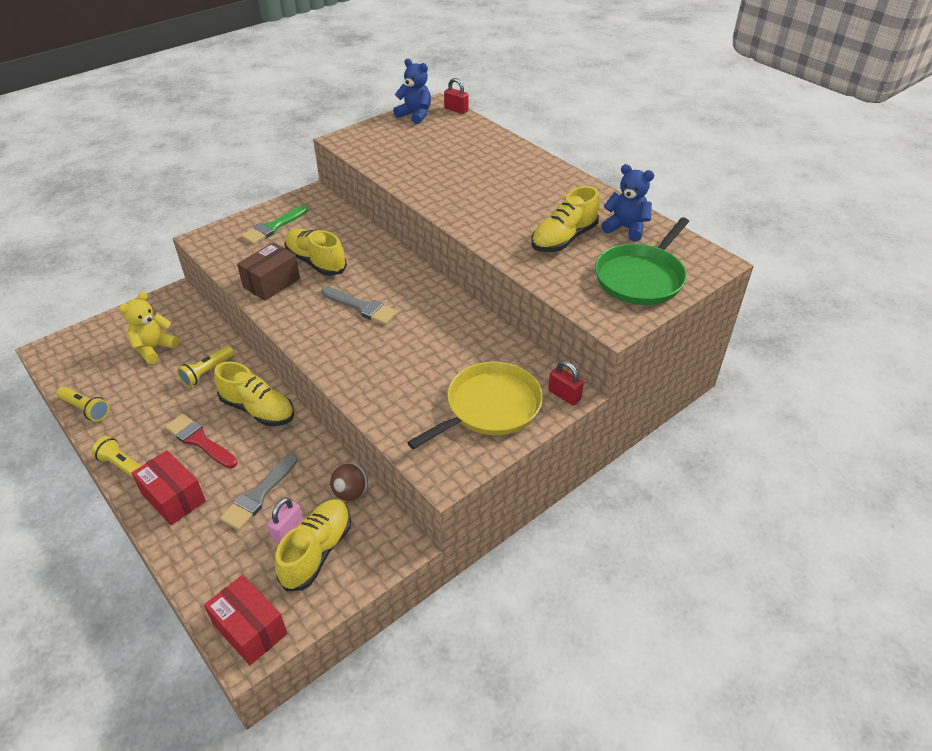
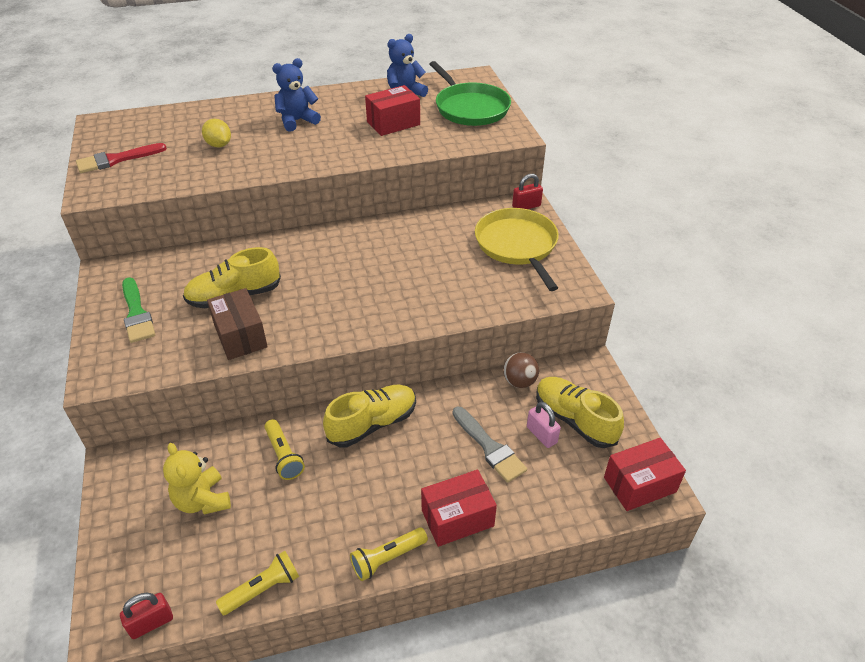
camera: 65 degrees left, 0 degrees up
red brush [165,414,238,468] -> red brush moved to [76,143,167,173]
grey brush [321,287,398,325] -> none
blue teddy bear [393,59,431,124] -> blue teddy bear moved to [272,58,321,132]
red padlock [444,78,469,114] -> red padlock moved to [120,593,173,639]
yellow shoe [531,186,600,252] -> red box [365,85,420,136]
none -> yellow lemon [202,119,231,147]

